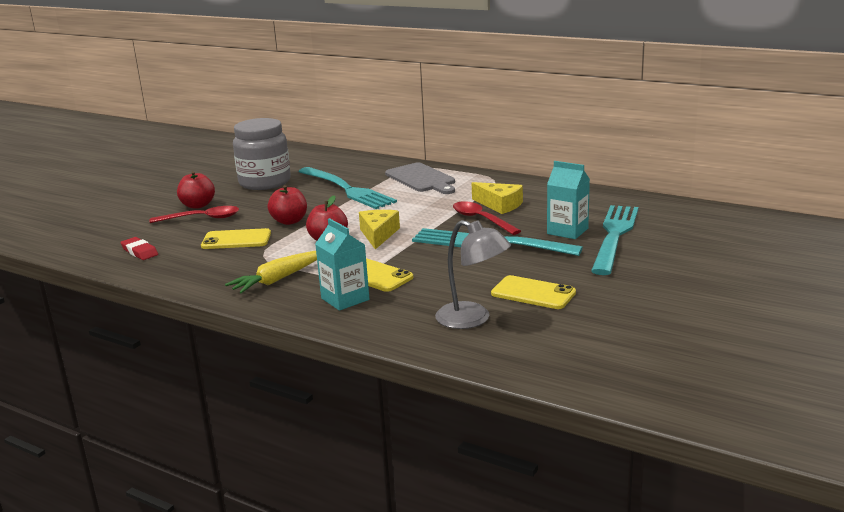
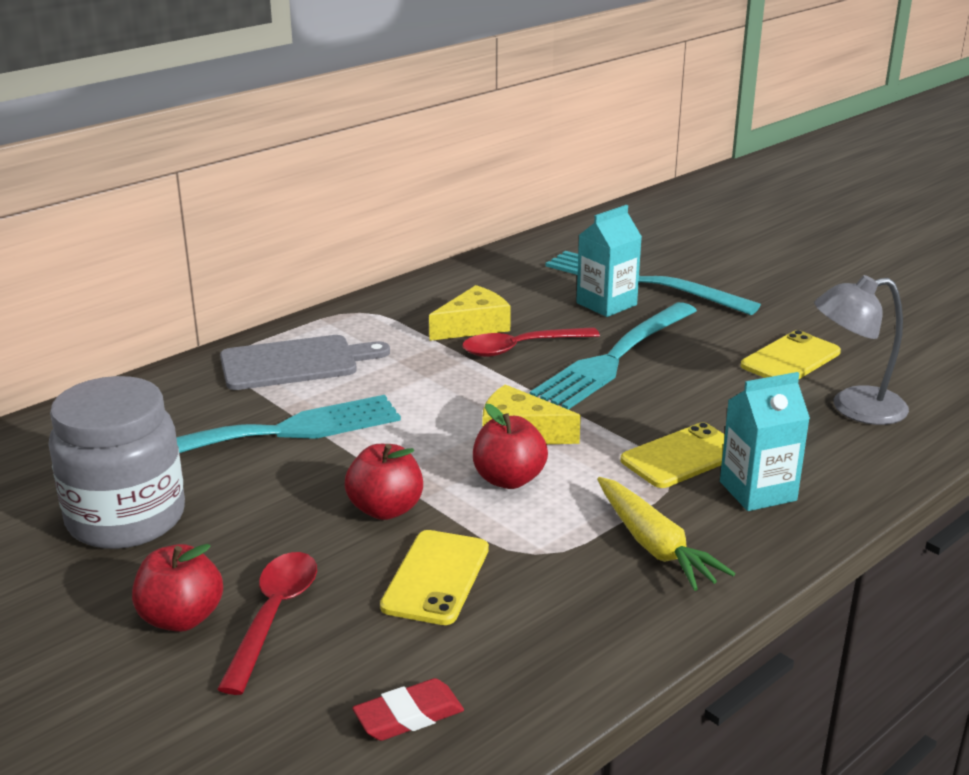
camera: 75 degrees left, 5 degrees up
grey lamp [435,220,511,329] -> grey lamp turned 150 degrees counterclockwise [814,275,909,425]

